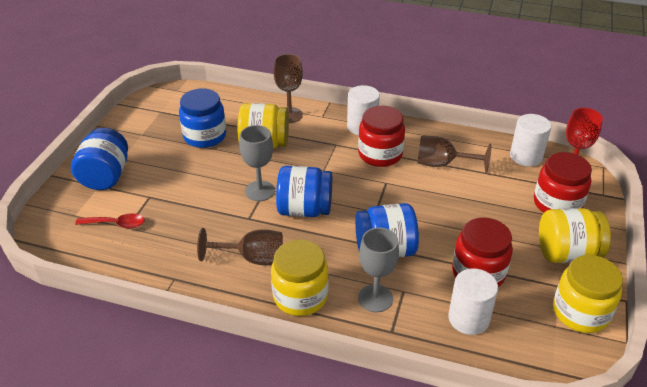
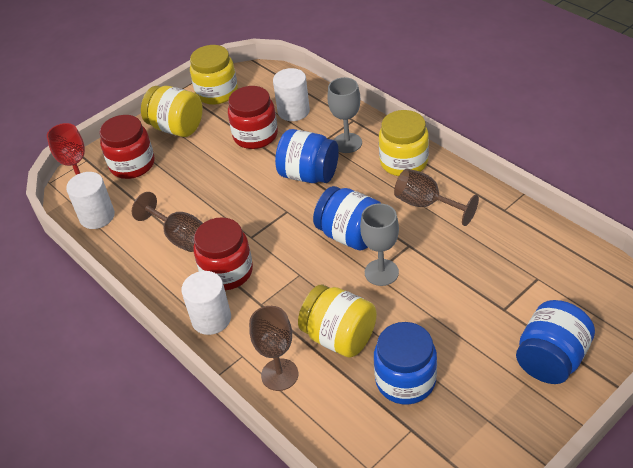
camera: 145 degrees left, 5 degrees up
red spoon [75,213,145,229] -> none

